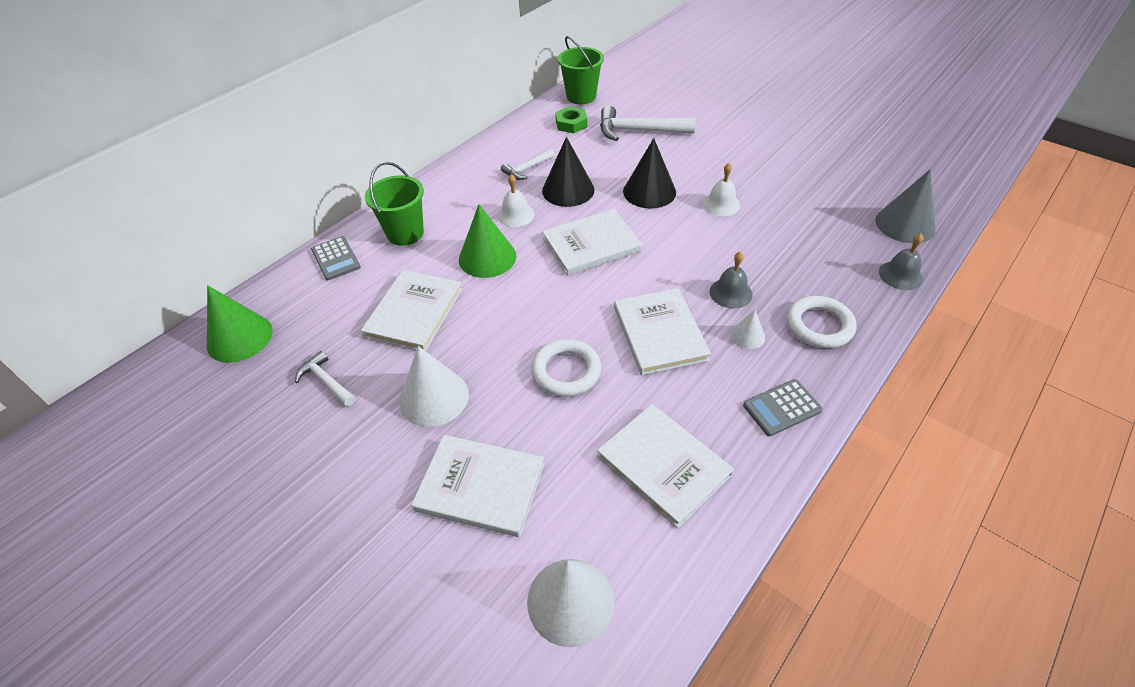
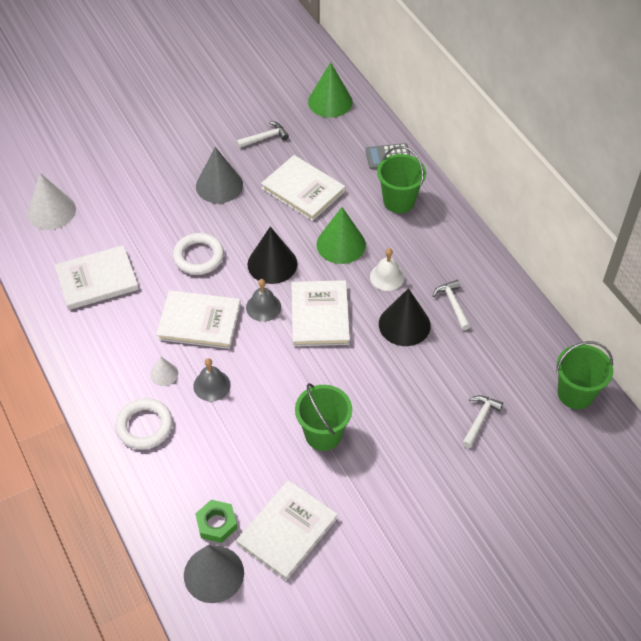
camera: 110 degrees right, 5 degrees up
white cone [399,346,469,427] -> grey cone [196,147,243,203]
white book [412,435,545,537] -> white book moved to [236,480,338,581]
green nut [555,106,587,133] -> green nut moved to [195,500,237,543]
white hammer [600,105,696,141] -> white hammer [462,395,503,448], size x0.56
black cone [623,138,676,209] -> black cone moved to [247,227,297,284]
white bell [703,163,740,216] -> green bucket [295,383,352,451]
grey calculator [743,379,823,436] -> none
grey bell [879,233,923,290] -> grey bell moved to [246,279,281,322]

